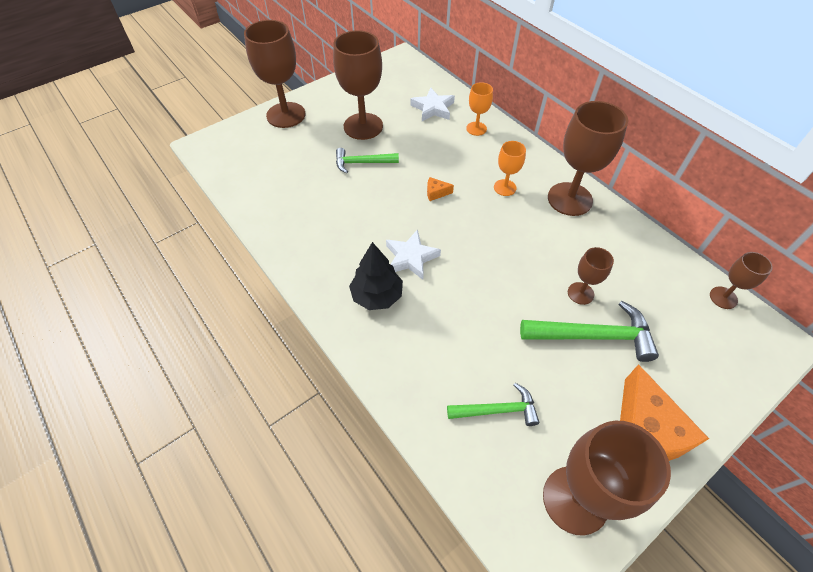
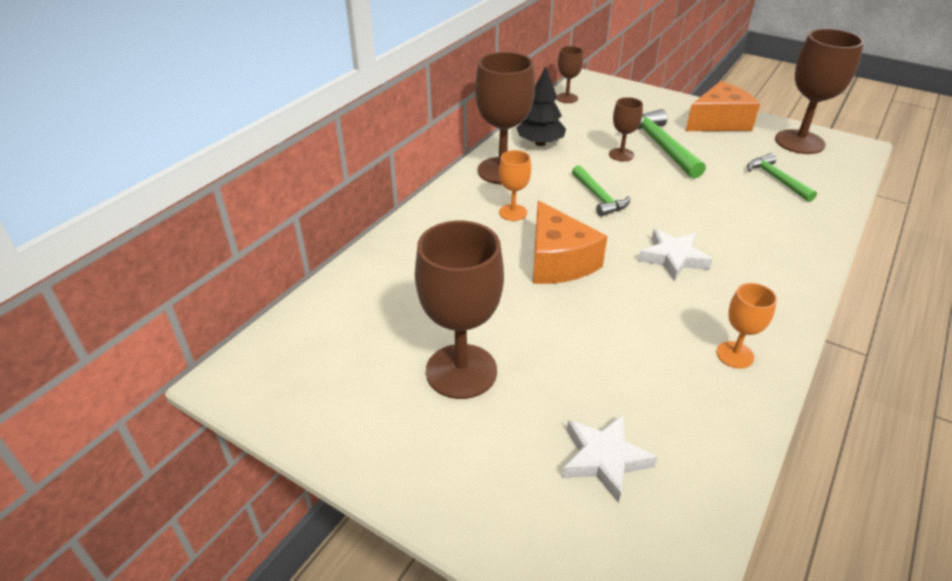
camera: 110 degrees left, 15 degrees down
brown goblet [244,20,305,128] -> none
green hammer [336,148,399,173] -> green hammer moved to [572,165,630,216]
black tree [349,242,403,310] -> black tree moved to [517,67,566,146]
white star [410,88,455,121] -> white star moved to [562,415,657,503]
orange cheese [427,177,454,201] -> orange cheese [533,201,607,284], size x2.47
orange goblet [466,82,493,136] -> orange goblet moved to [717,283,777,369]

